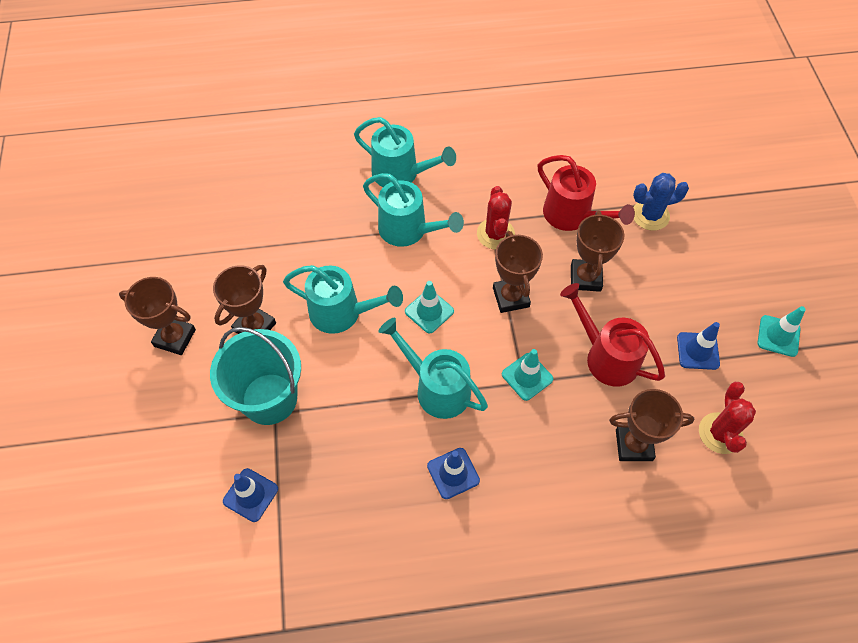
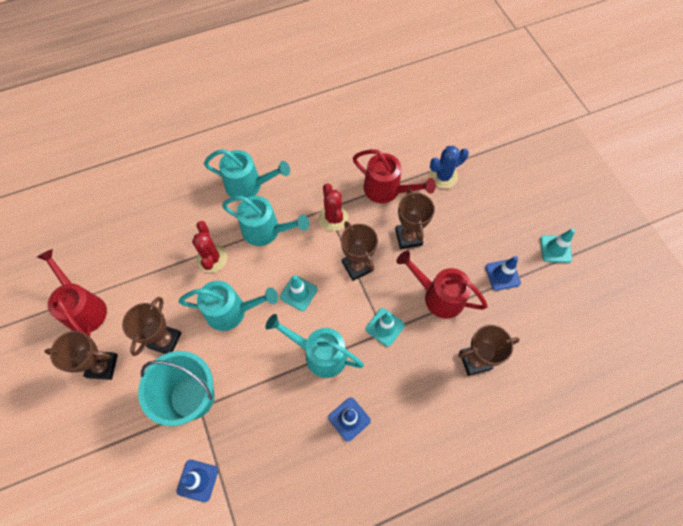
camera: 15 degrees left, 5 degrees up
red cactus [699,382,756,454] -> red cactus moved to [192,221,227,273]
none -> red watering can [37,249,107,337]

